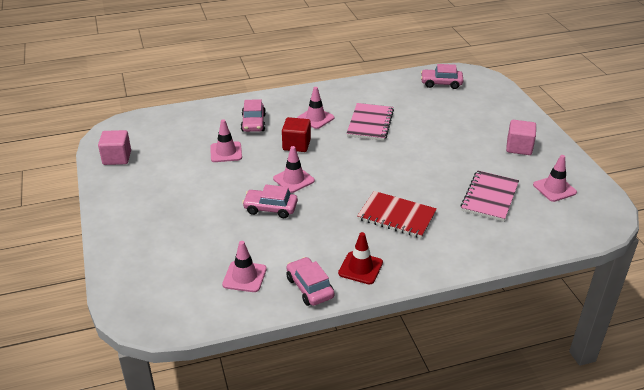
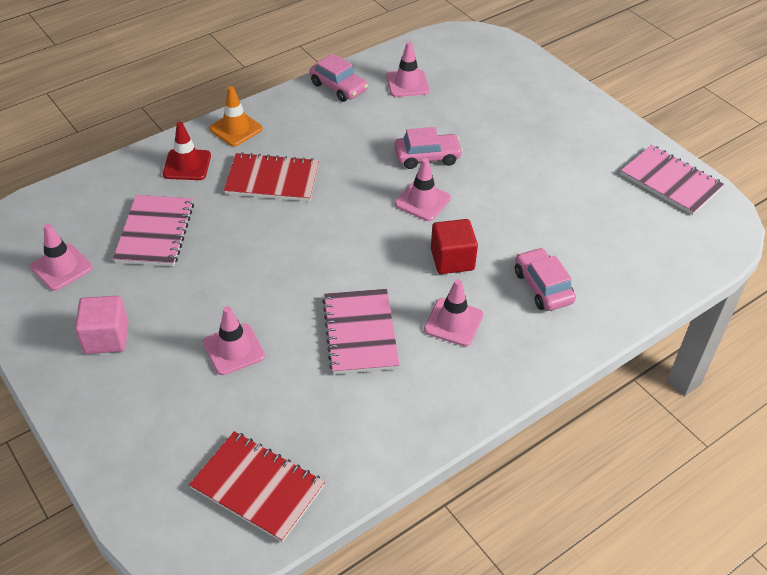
camera: 160 degrees right, 10 degrees up
pink cube [98,130,131,165] -> pink notebook [621,145,724,215]
pink traffic cone [210,119,242,162] -> pink traffic cone moved to [203,307,265,375]
red traffic cone [338,232,383,284] -> red traffic cone moved to [163,122,211,180]
pink car [421,64,463,89] -> red notebook [189,431,325,542]
none -> orange traffic cone [209,86,263,146]

